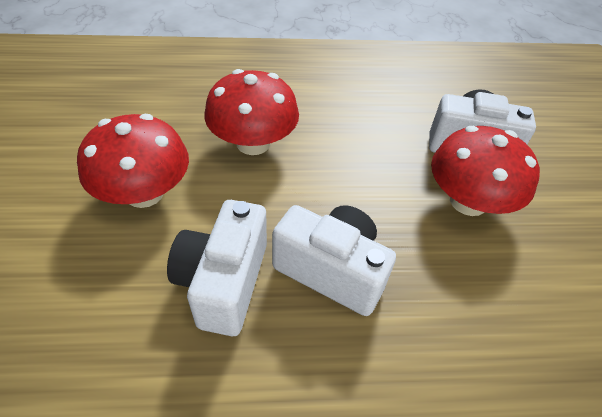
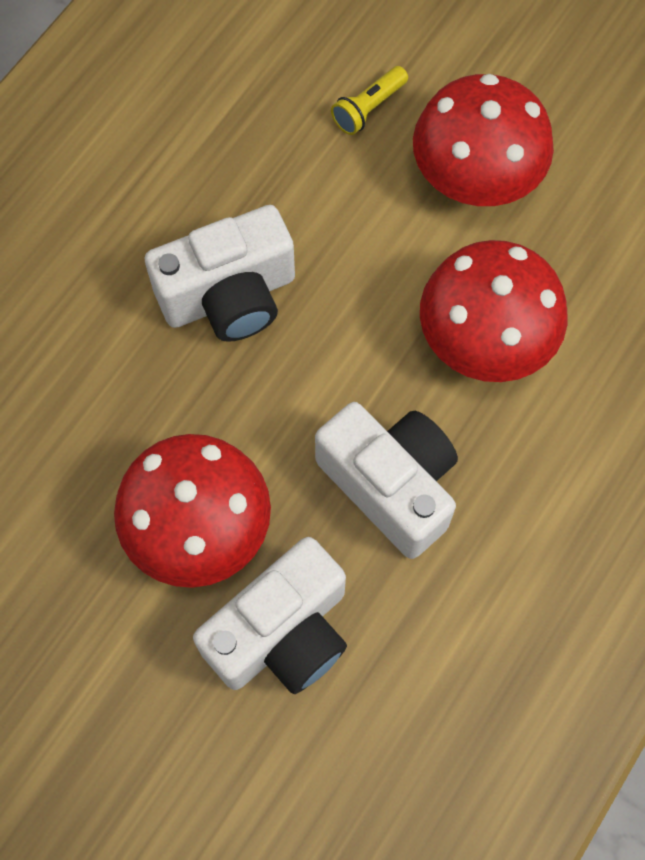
camera: 130 degrees right, 20 degrees up
white camera [167,200,267,336] -> white camera moved to [315,402,458,559]
none -> yellow flashlight [331,66,408,135]

